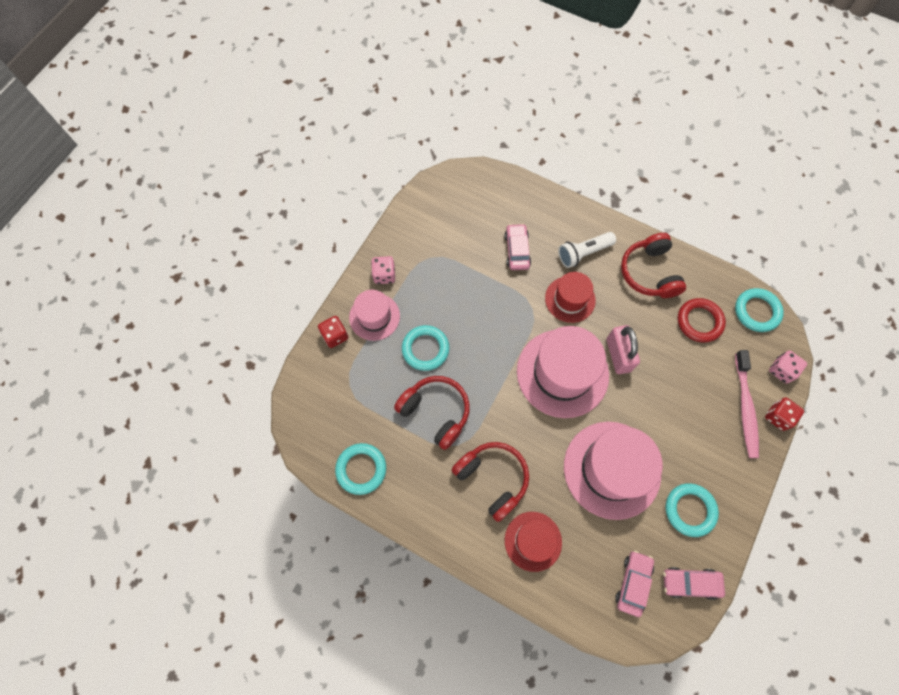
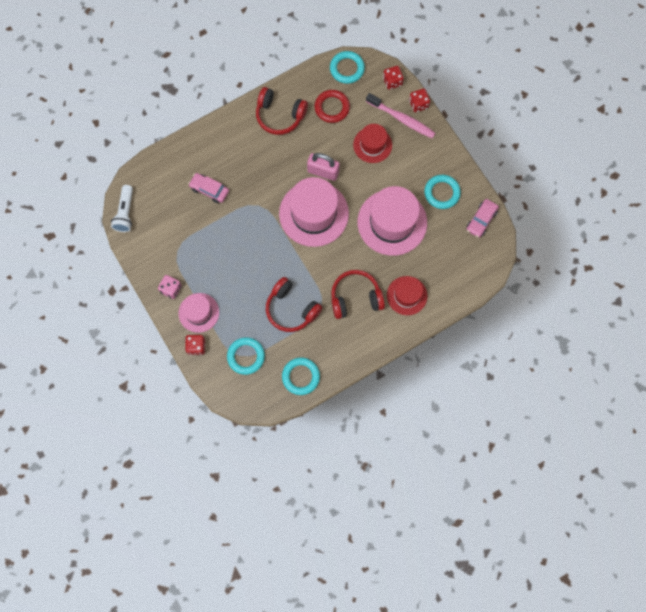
camera: 60 degrees left, 5 degrees up
red headphones [394,376,470,450] -> red headphones turned 120 degrees counterclockwise [266,277,322,332]
turquoise ring [402,325,449,371] -> turquoise ring moved to [227,337,265,375]
red hat [545,272,596,323] -> red hat moved to [353,124,392,163]
white flashlight [558,232,616,268] -> white flashlight moved to [111,185,133,232]
pink car [615,551,654,617] -> none
pink dice [769,351,807,384] -> red dice [383,66,404,90]

